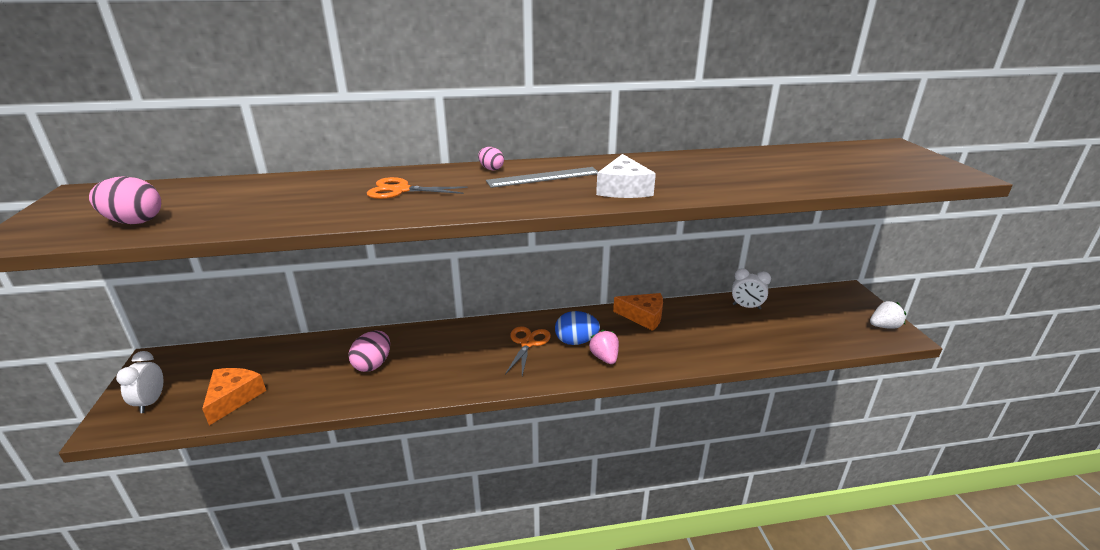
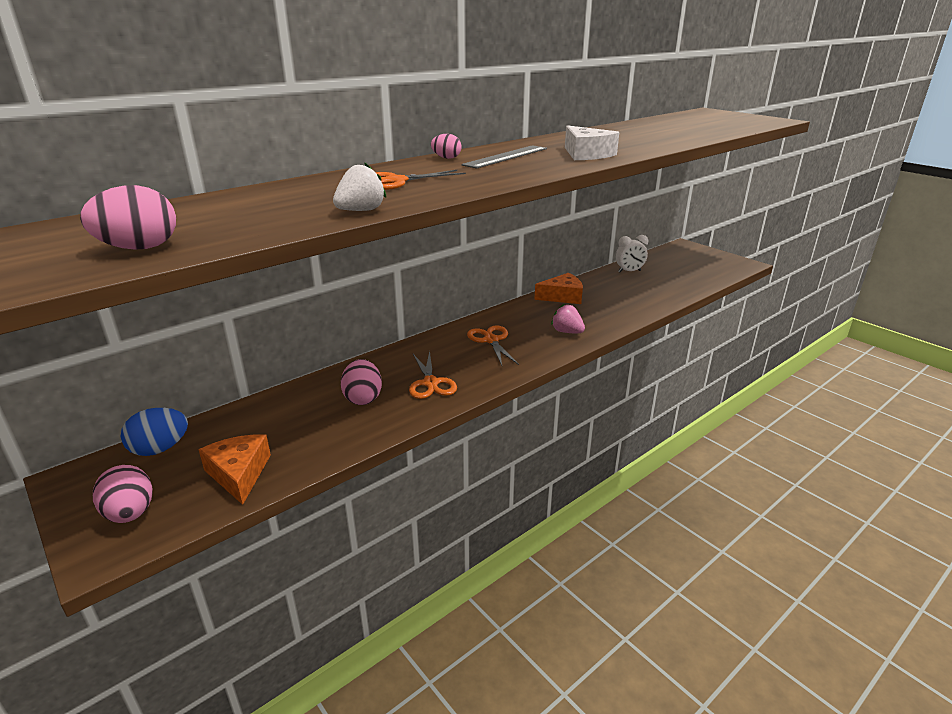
camera: 30 degrees left, 0 degrees up
white clock [116,351,163,413] -> pink egg [93,465,153,523]
blue egg [555,311,600,345] -> blue egg moved to [121,408,188,456]
white strawberry [870,301,906,329] -> white strawberry moved to [333,163,386,211]
none -> orange scissors [409,351,457,399]

